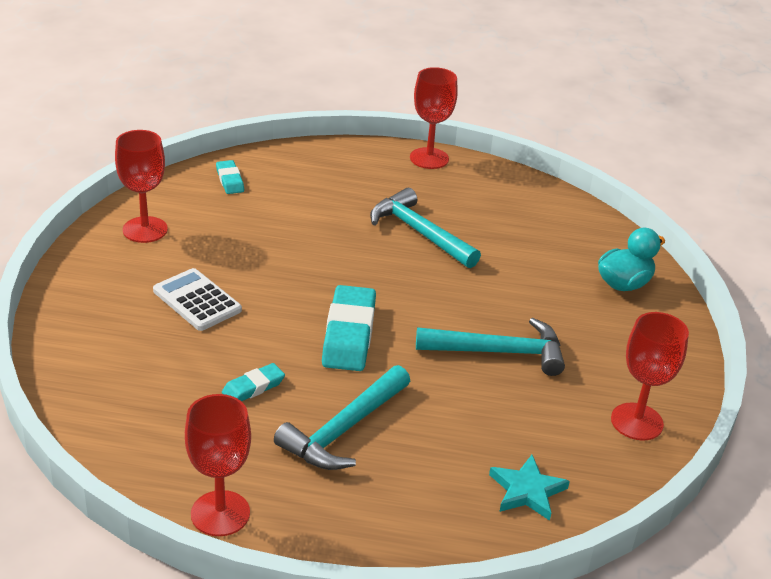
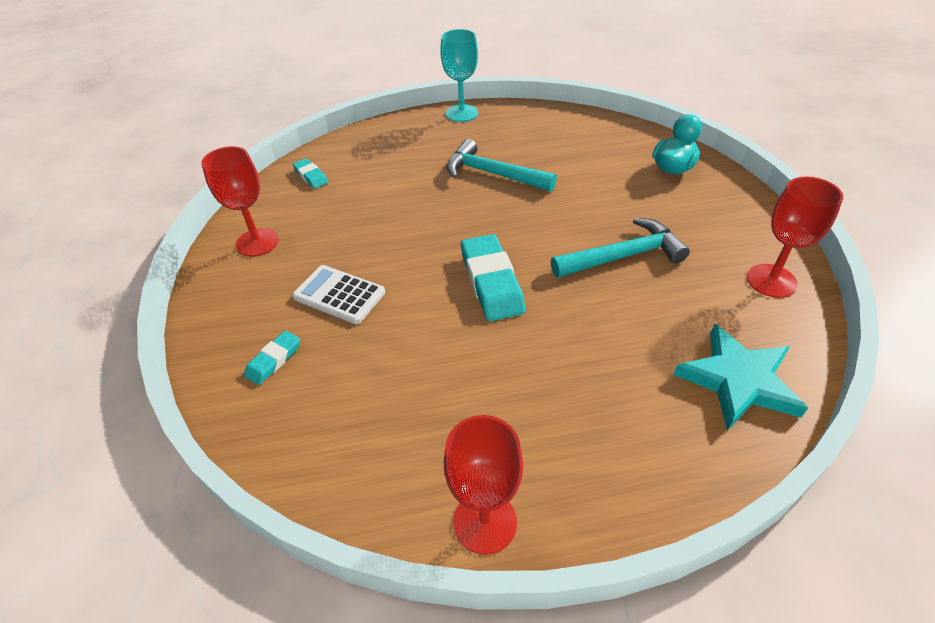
camera: 15 degrees left, 10 degrees up
turquoise eraser [222,363,285,401] -> turquoise eraser moved to [244,330,300,385]
turquoise hammer [274,365,410,470] -> none
red goblet [410,67,458,169] -> turquoise goblet [440,29,478,122]
turquoise star [489,455,570,521] -> turquoise star [673,324,808,431], size x1.56

